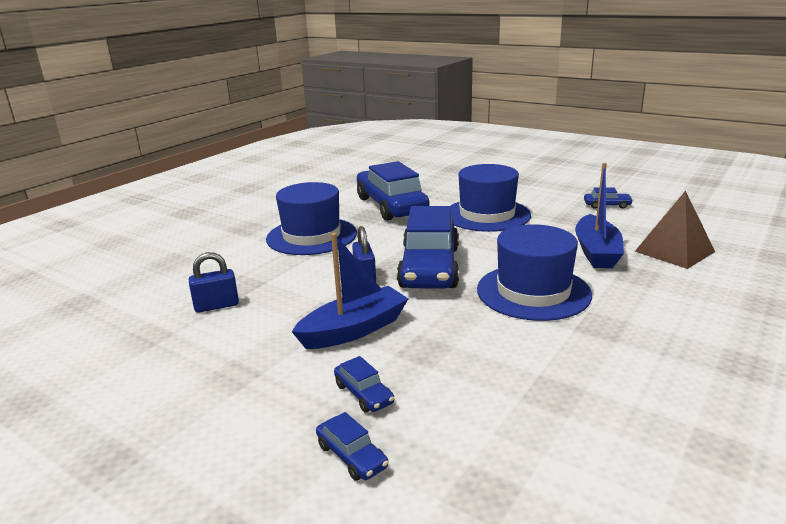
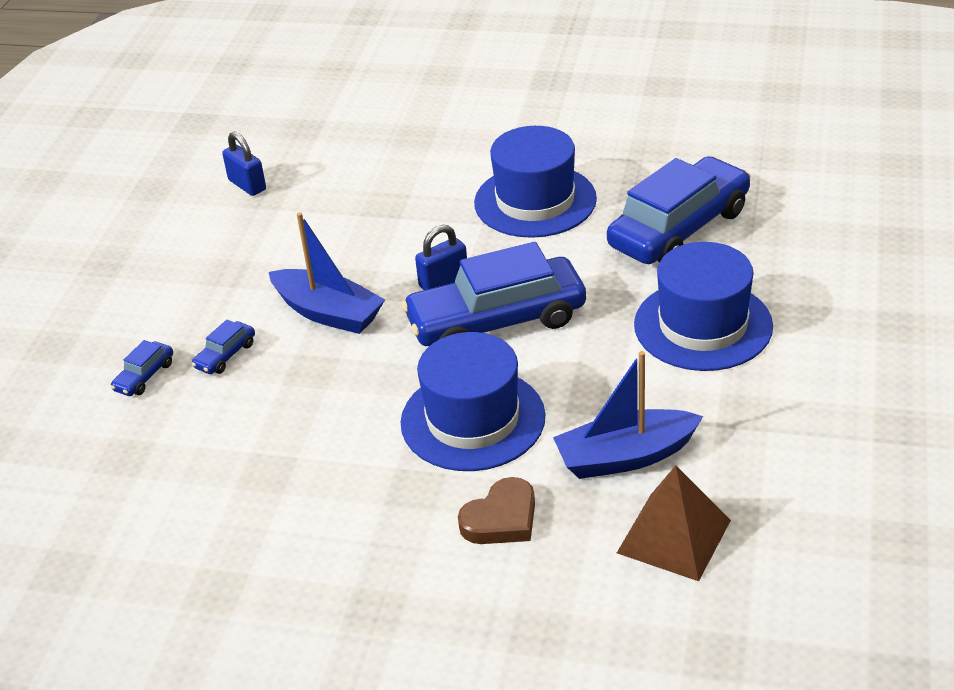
camera: 70 degrees right, 15 degrees up
blue padlock [189,252,239,313] -> blue padlock moved to [222,132,266,196]
blue car [584,187,633,209] -> none
none -> brown heart [458,477,535,544]

